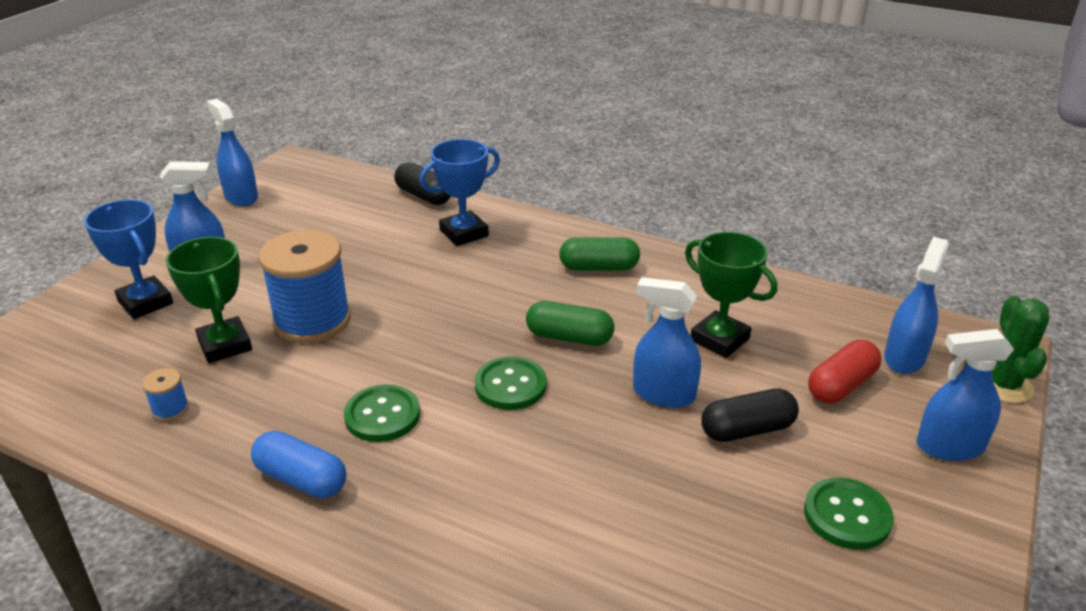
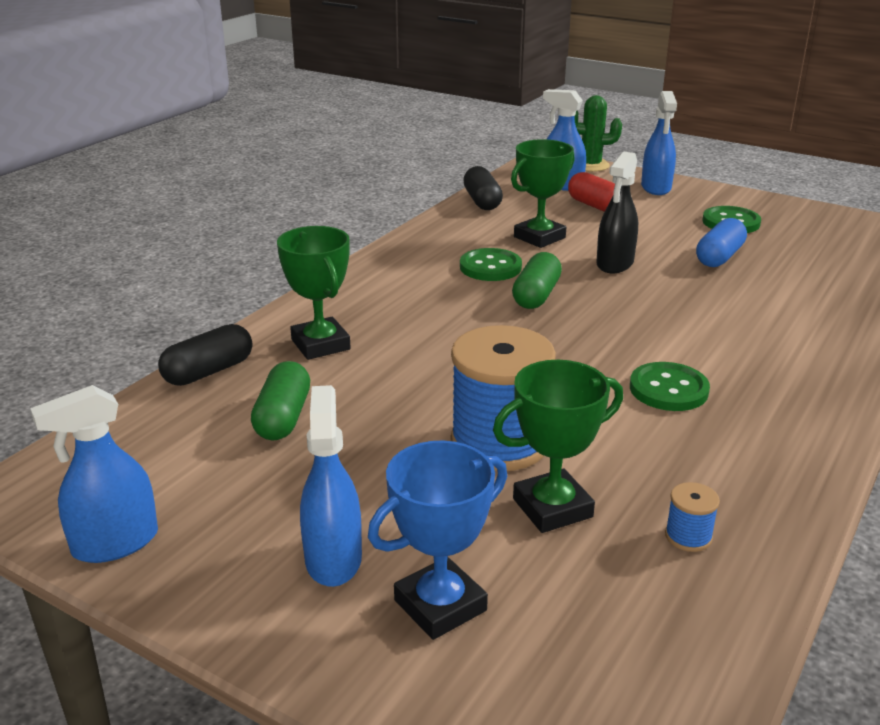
camera: 85 degrees left, 5 degrees down
blue capsule [251,431,346,498] -> blue capsule moved to [696,218,747,267]
blue trophy [419,139,500,246] -> green trophy [277,226,351,360]
green button [474,356,547,410] -> green button moved to [460,248,522,281]
green capsule [559,237,640,271] -> green capsule moved to [251,361,310,440]
blue spray bottle [633,277,701,408] -> black spray bottle [596,151,638,273]
black capsule [701,388,799,442] -> black capsule moved to [463,166,503,210]

